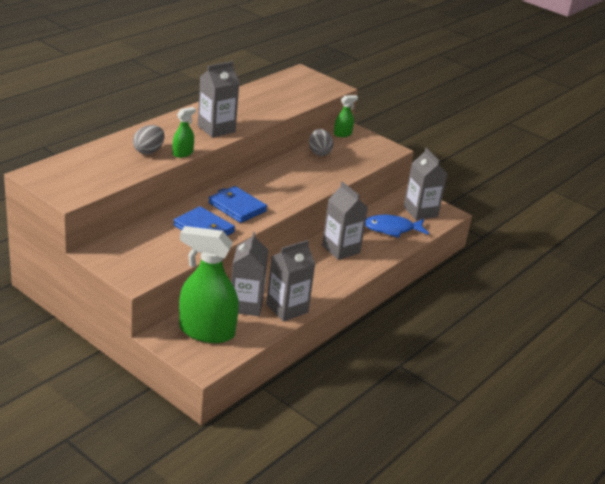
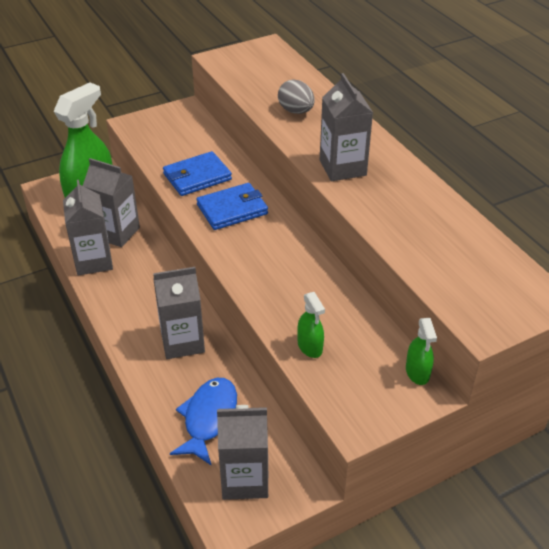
camera: 115 degrees right, 10 degrees up
green spray bottle [173,107,196,158] -> green spray bottle moved to [297,292,325,358]
grey egg [309,129,333,156] -> none

